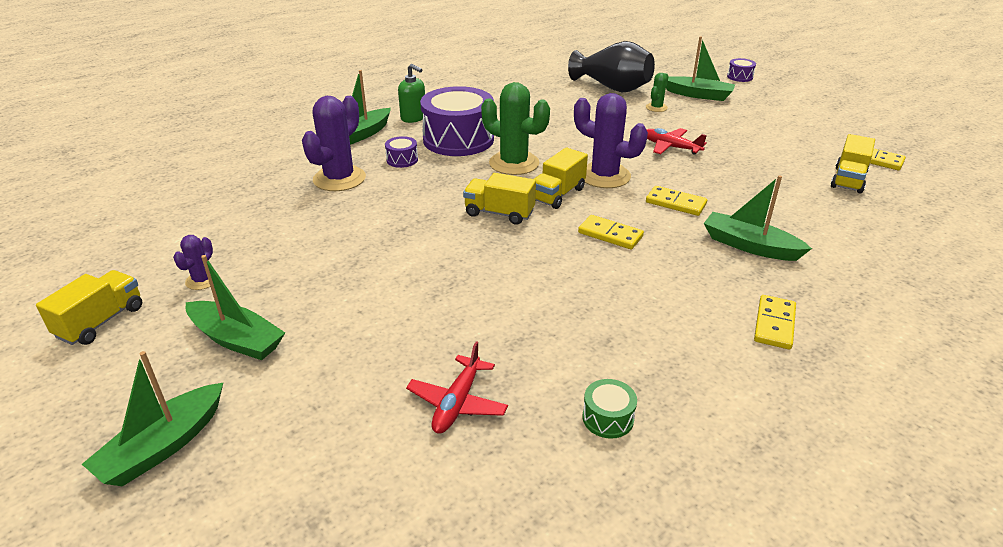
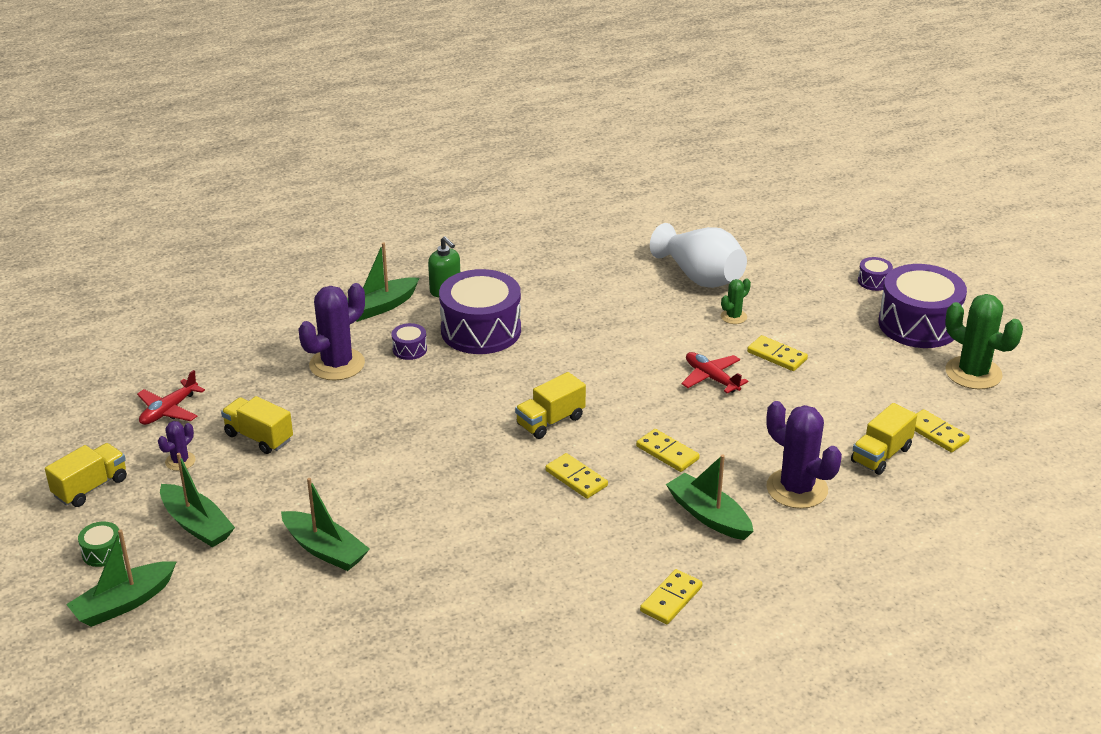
camera: 15 degrees right, 0 degrees up
red plane [406,341,508,434] -> red plane moved to [137,370,205,425]
yellow truck [463,173,536,225] -> yellow truck moved to [221,396,293,454]
green cactus [481,82,550,175] -> green cactus moved to [945,294,1023,389]
black vase [568,41,655,92] -> white vase [650,223,747,288]
purple cactus [574,93,648,188] -> purple cactus moved to [766,401,842,509]
green drum [583,379,637,439] -> green drum moved to [78,521,123,567]
green boat [666,36,735,101] -> green boat moved to [281,478,370,571]
none -> yellow domino [747,335,808,371]
none -> purple drum [878,264,967,348]

